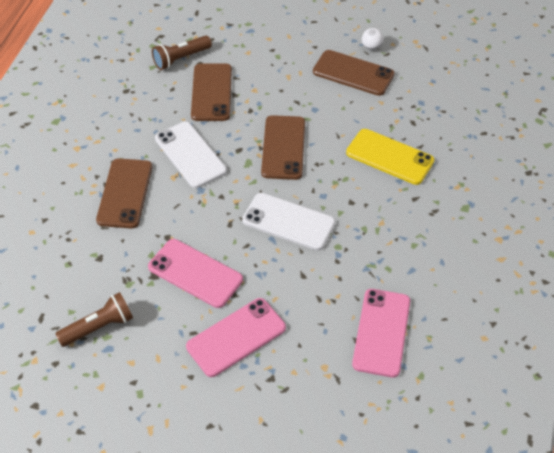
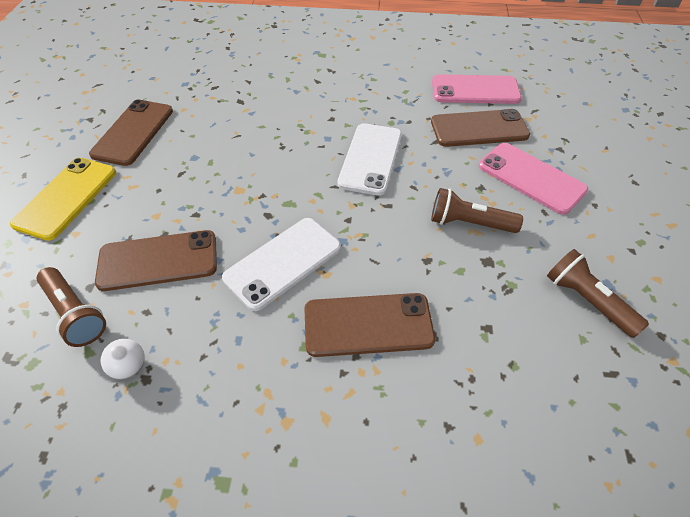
camera: 100 degrees left, 0 degrees up
pink phone [148,239,243,308] -> brown flashlight [431,188,523,233]
brown phone [261,115,305,180] -> brown phone moved to [431,109,530,147]
yellow phone [346,129,435,185] -> yellow phone moved to [10,158,116,241]
white ball [362,28,384,50] -> white ball moved to [101,339,145,380]

